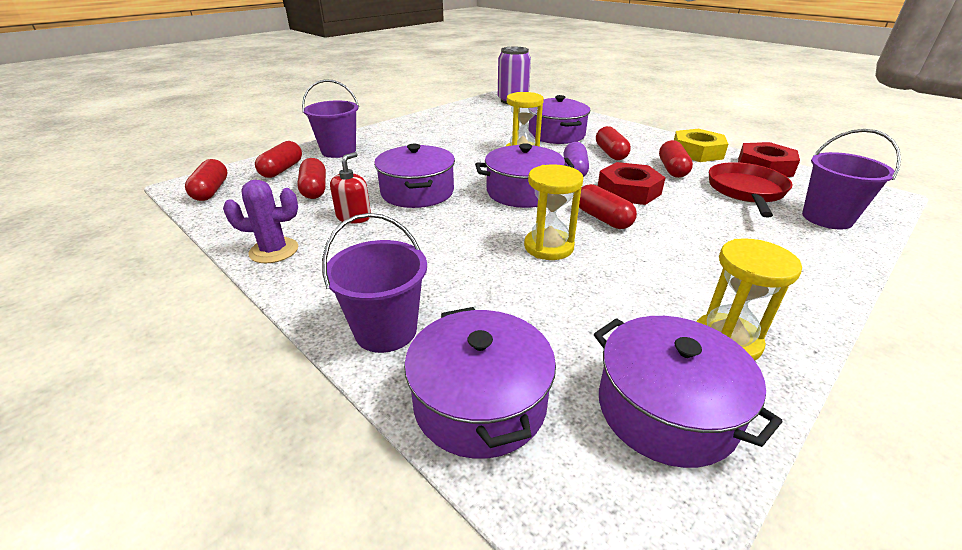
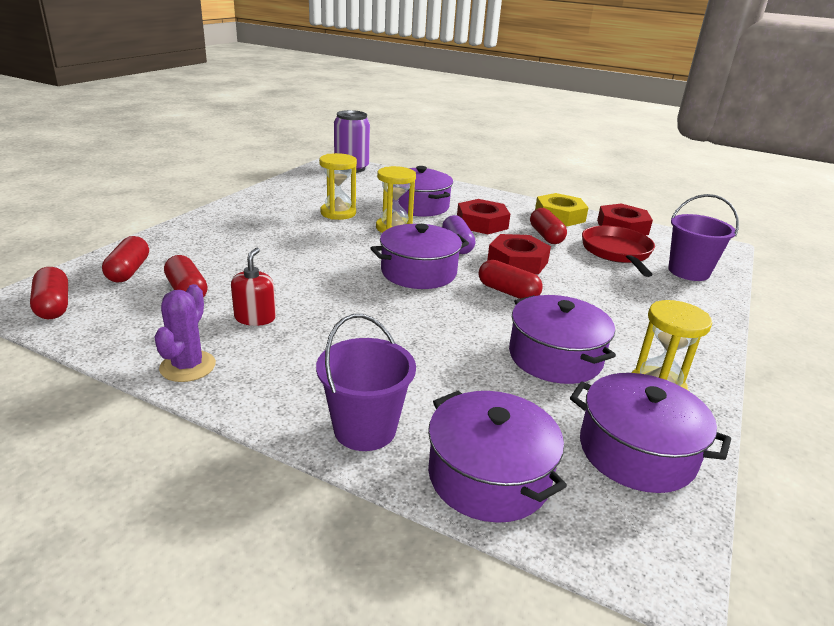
camera: 20 degrees left, 5 degrees down
purple cactus [223,179,298,263] -> purple cactus turned 60 degrees counterclockwise [154,284,216,382]
purple bucket [302,79,359,158] -> none
purple pot [374,144,455,208] -> purple pot moved to [509,295,616,384]
yellow hourglass [524,164,584,260] -> yellow hourglass moved to [319,153,357,220]
red capsule [596,126,631,160] -> red nut [457,199,510,234]

